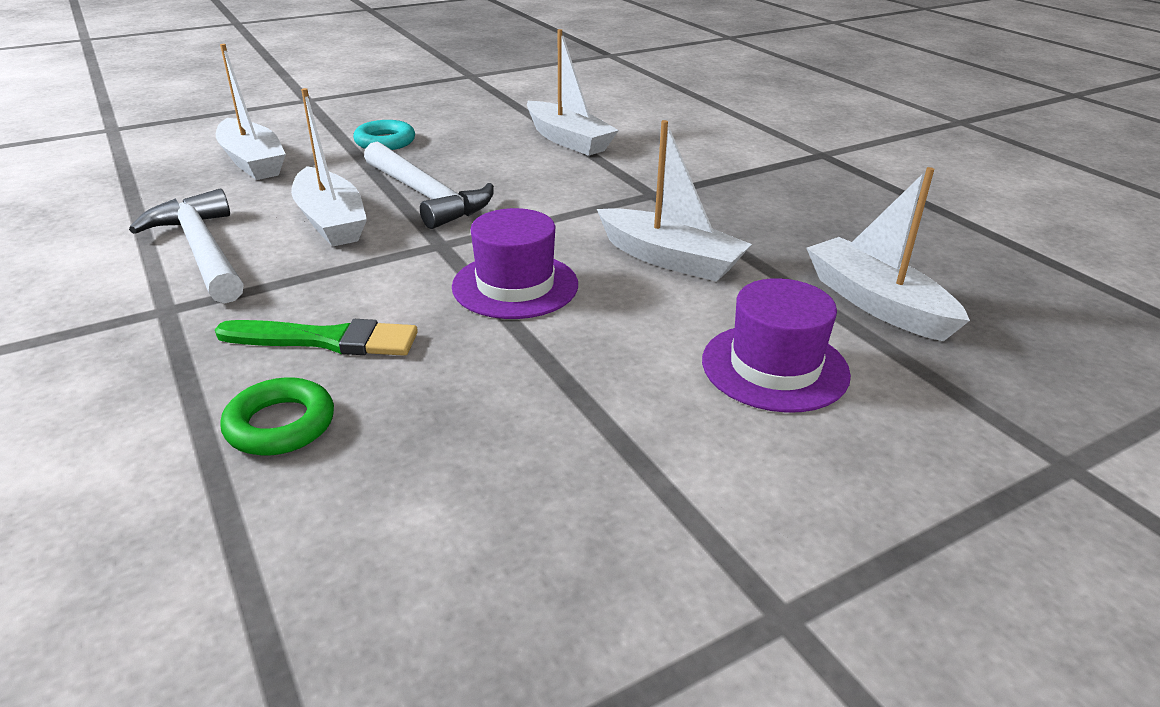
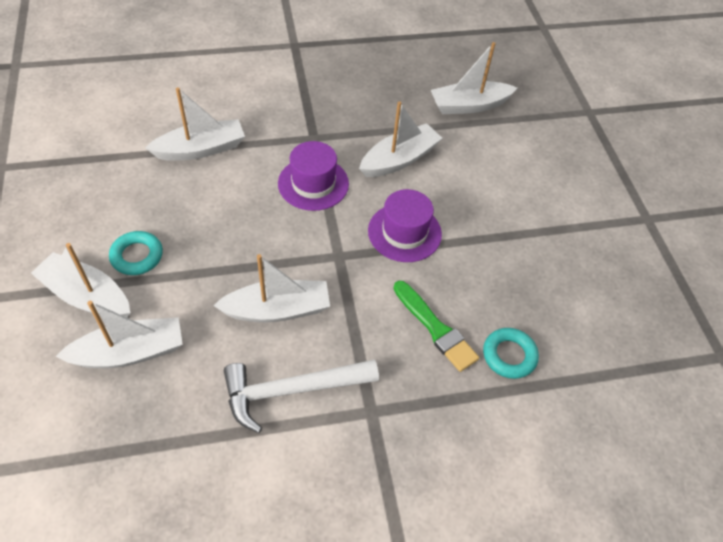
camera: 75 degrees left, 20 degrees up
green brush [215,319,418,356] -> green brush turned 120 degrees clockwise [393,281,479,372]
green ring [220,377,334,455] -> turquoise ring [483,328,539,379]
white hammer [364,142,494,229] -> none
purple hat [702,278,851,413] -> purple hat moved to [278,141,349,211]
none -> white boat [31,243,130,317]

